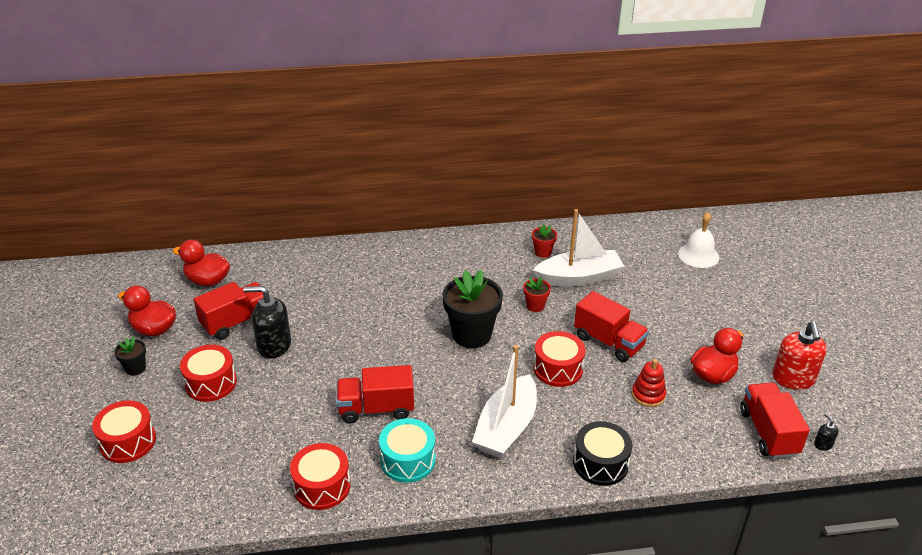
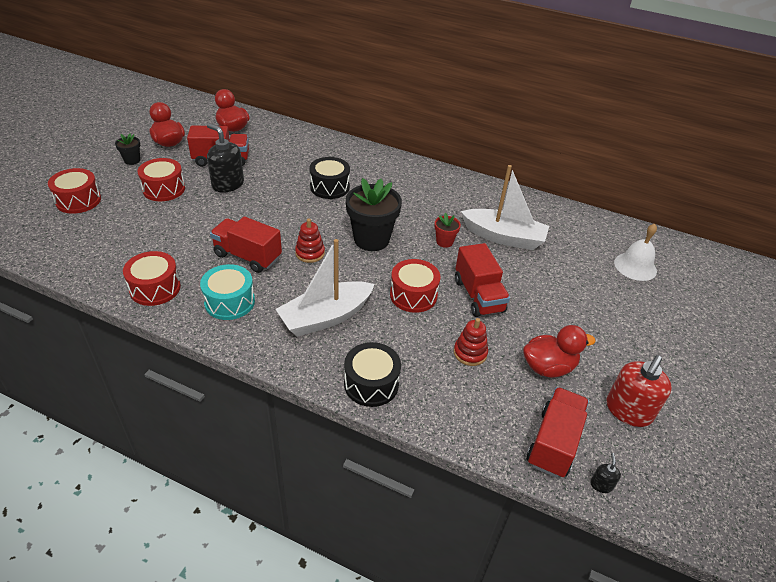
camera: 30 degrees right, 5 degrees up
red flower pot [532,224,557,258] -> none
none -> red stacking toy [295,219,325,263]
none -> black drum [309,157,350,199]

